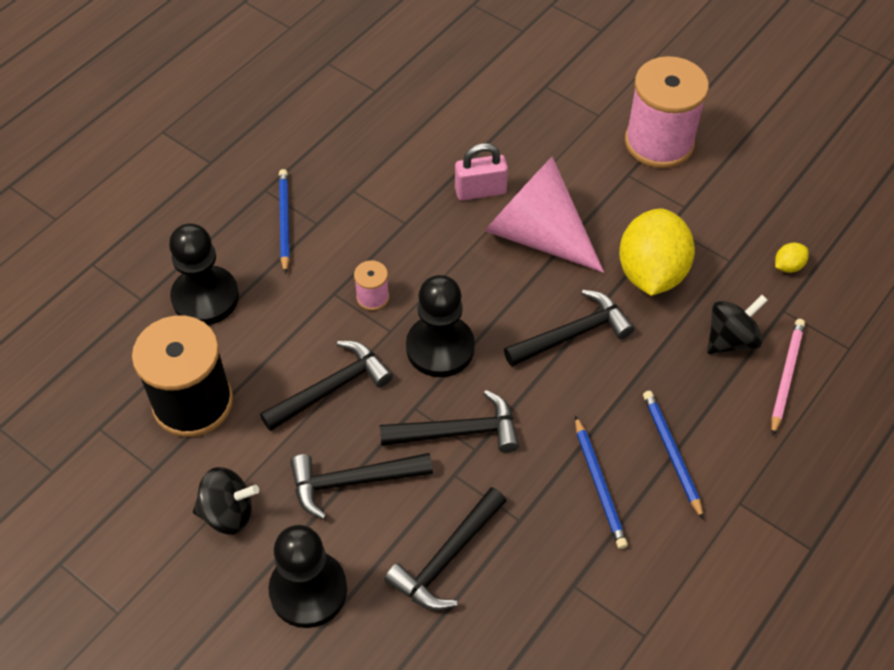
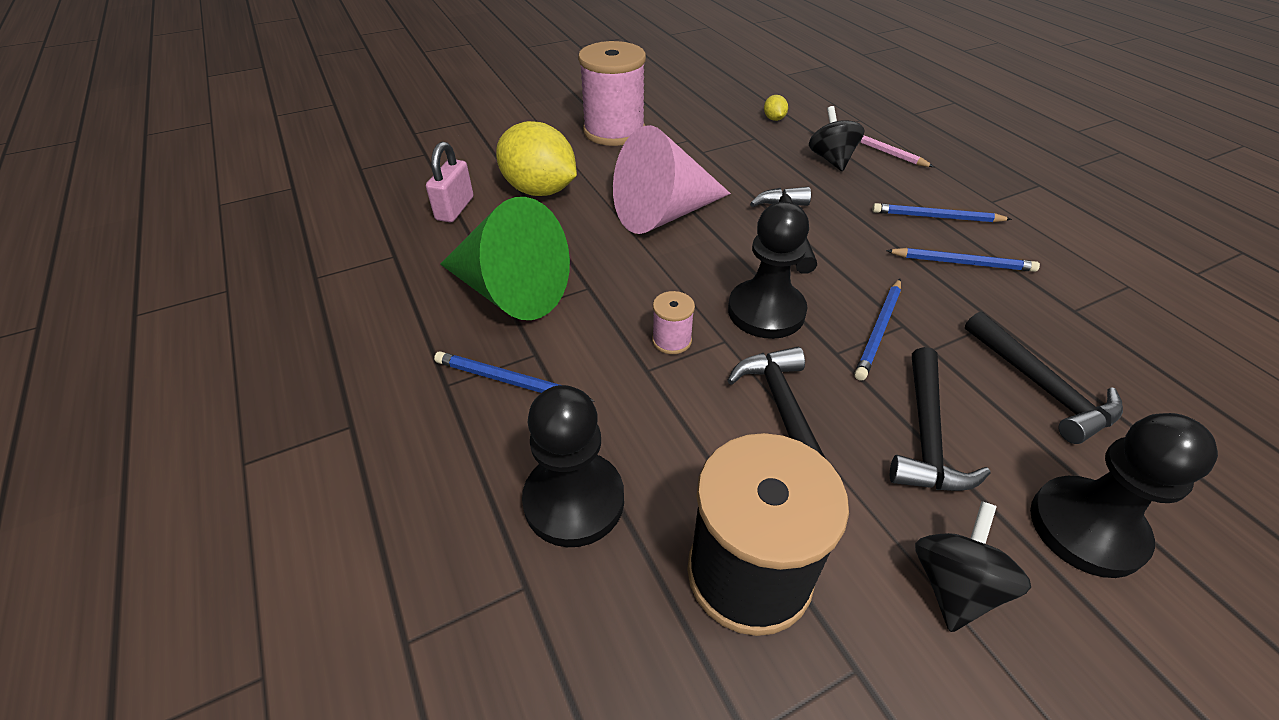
camera: 65 degrees left, 10 degrees down
black hammer [380,390,519,453] -> blue pencil [854,279,901,381]
pink padlock [455,143,508,200] -> pink padlock moved to [426,142,473,222]
yellow lemon [619,208,695,296] -> yellow lemon moved to [496,121,577,196]
none -> green cone [440,197,570,320]

